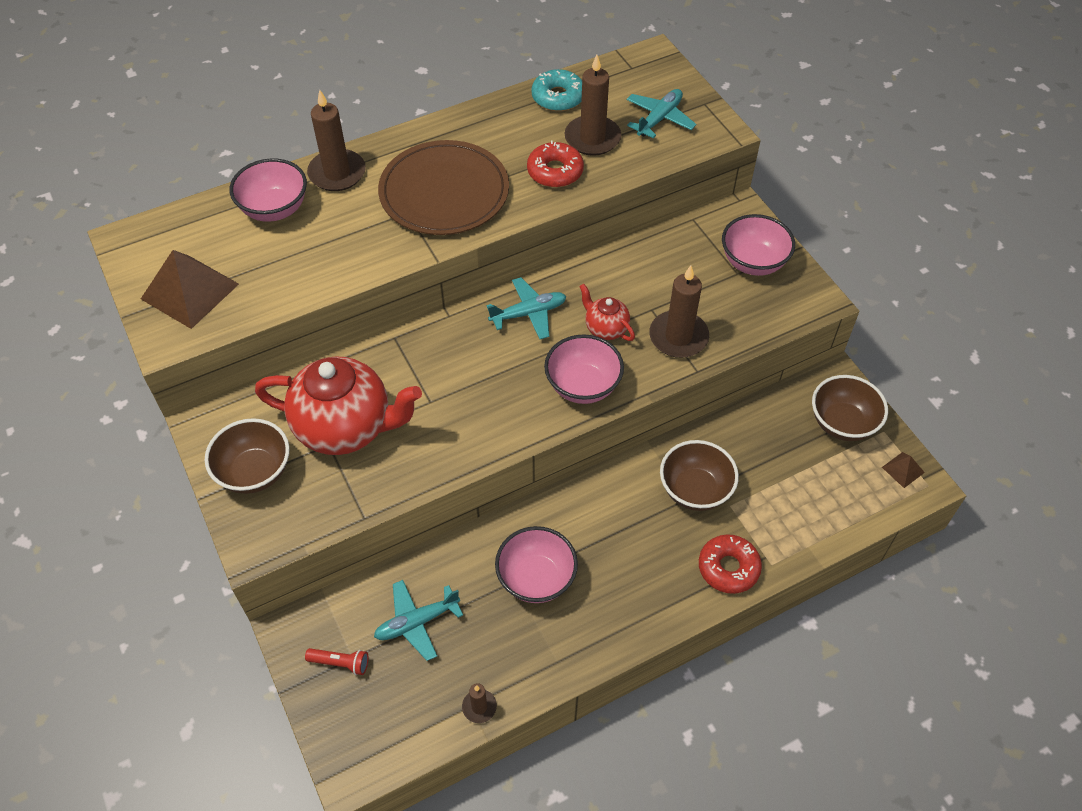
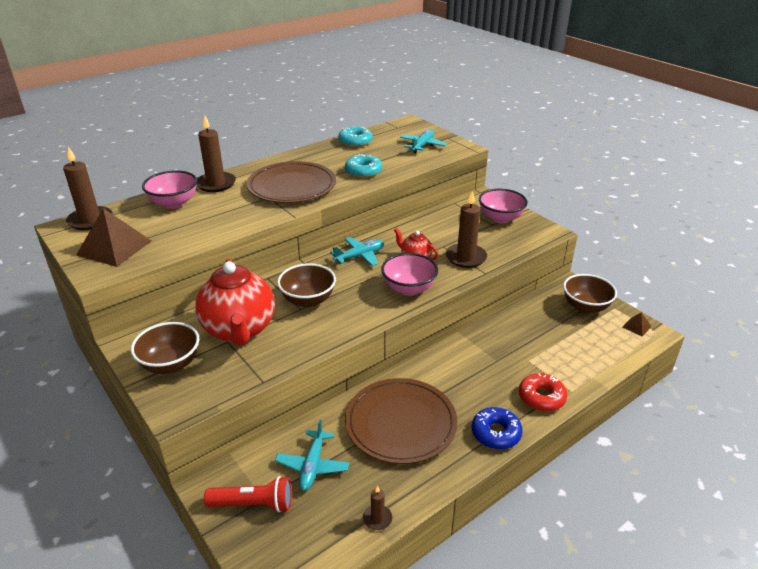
camera: 10 degrees left, 20 degrees down
red teapot [255,356,422,455] -> red teapot turned 75 degrees clockwise [195,259,275,346]
red flashlight [305,648,369,675] -> red flashlight [204,476,292,512], size x1.61
turquoise plane [374,580,463,661] -> turquoise plane turned 45 degrees counterclockwise [275,419,349,491]
pink bowl [495,526,578,603] -> brown plate [345,378,457,464]
red donut [527,141,584,187] -> turquoise donut [345,154,382,178]
brown candle [565,55,621,156] -> brown candle moved to [63,147,113,230]
brown bowl [660,440,739,511] -> brown bowl moved to [277,263,336,308]
none -> blue donut [471,407,523,449]

